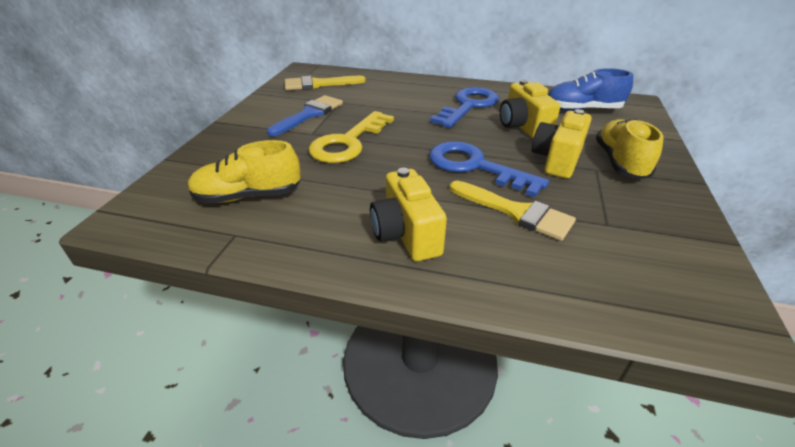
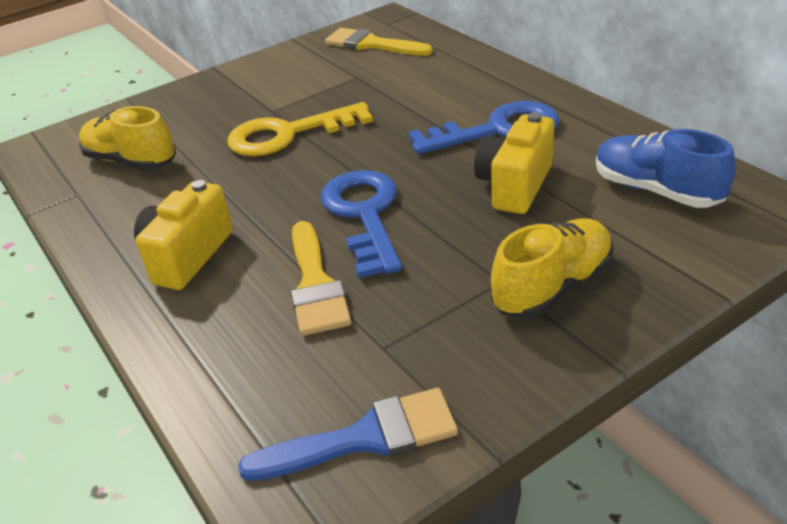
camera: 45 degrees right, 0 degrees up
blue brush [267,95,343,136] -> blue brush moved to [238,388,458,481]
yellow camera [532,109,592,179] -> none

